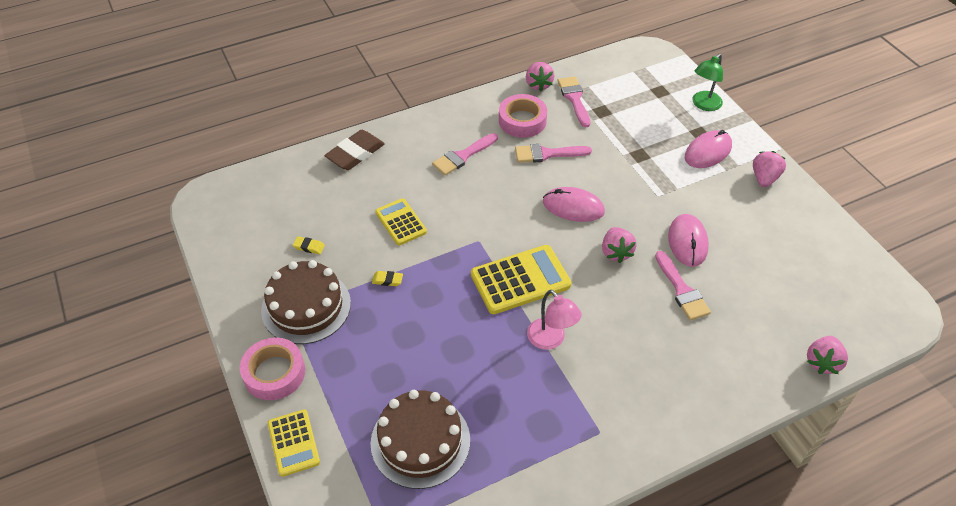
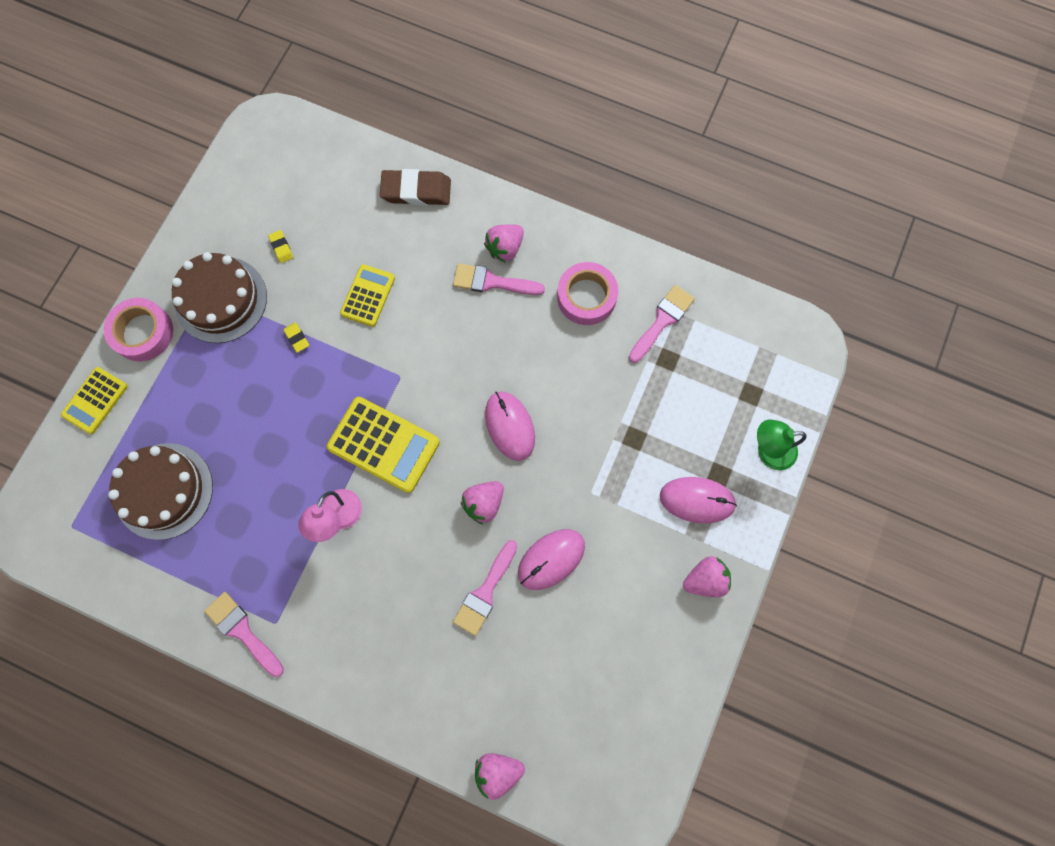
camera: 50 degrees right, 25 degrees up
pink brush [515,144,592,163] -> pink brush moved to [204,592,284,677]
pink strawberry [526,62,555,91] -> pink strawberry moved to [484,224,524,263]

